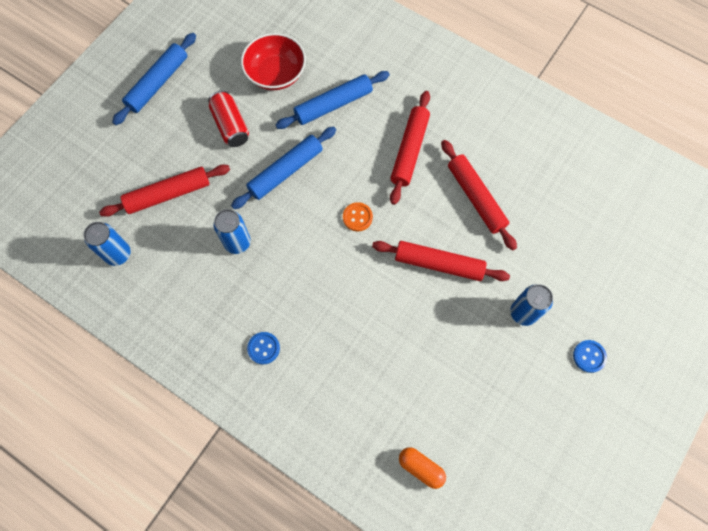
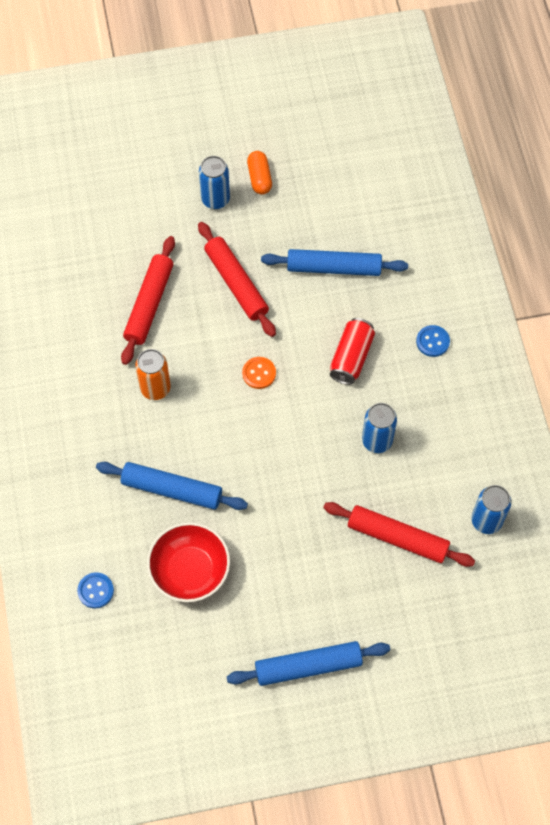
camera: 135 degrees left, 5 degrees down
red can [208,90,249,147] -> red can moved to [330,318,375,385]
blue rolling pin [231,127,336,209] -> blue rolling pin moved to [261,249,408,276]
red rolling pin [390,91,430,205] -> orange can [135,349,171,400]
orange capsule [399,447,446,489] -> orange capsule moved to [247,151,272,195]
blue button [573,340,607,373] -> blue button moved to [77,572,114,608]

